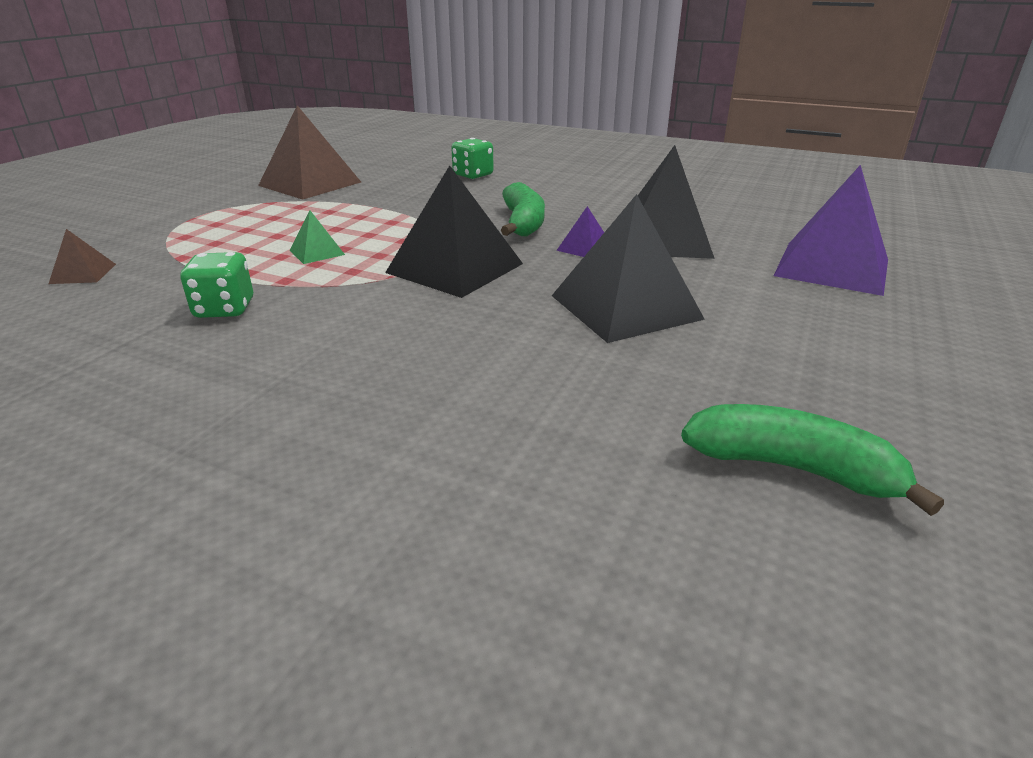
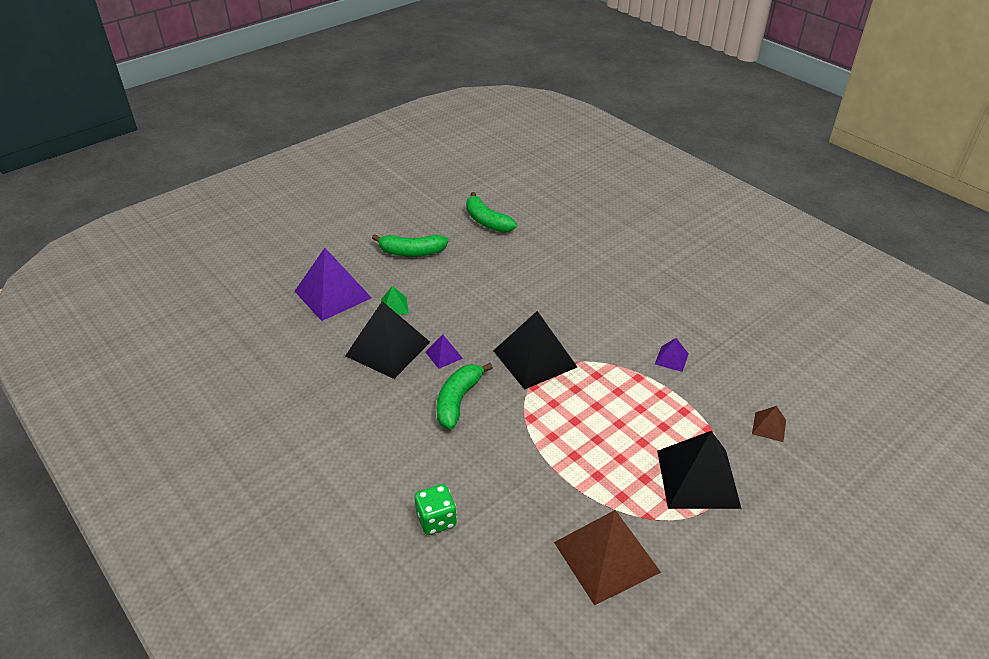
camera: 155 degrees left, 10 degrees up
green dice [181,252,253,318] -> purple pyramid [655,338,689,372]
green pyramid [290,210,345,264] -> green pyramid moved to [381,286,409,315]
black pyramid [552,194,705,343] -> black pyramid moved to [657,431,742,509]
none -> green banana [372,234,448,257]

